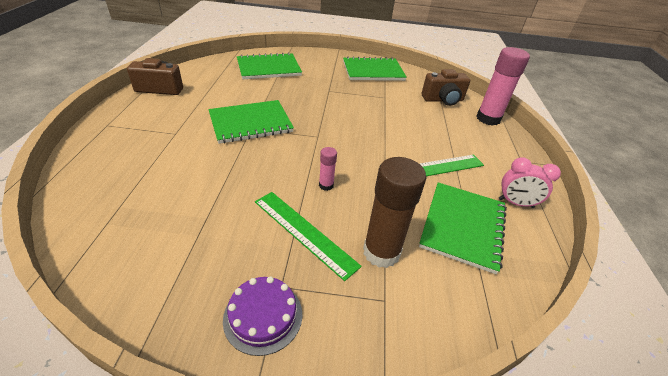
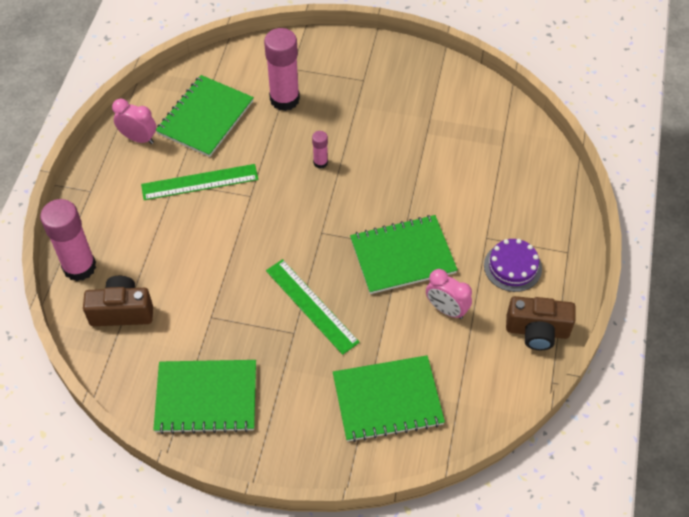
camera: 170 degrees left, 15 degrees up
purple cake [223,276,302,356] -> purple cake moved to [484,239,542,292]
green ruler [255,192,362,281] -> green ruler moved to [266,259,360,355]
brown glue stick [363,157,426,268] -> pink glue stick [264,28,300,111]
none -> pink clock [426,269,472,319]

